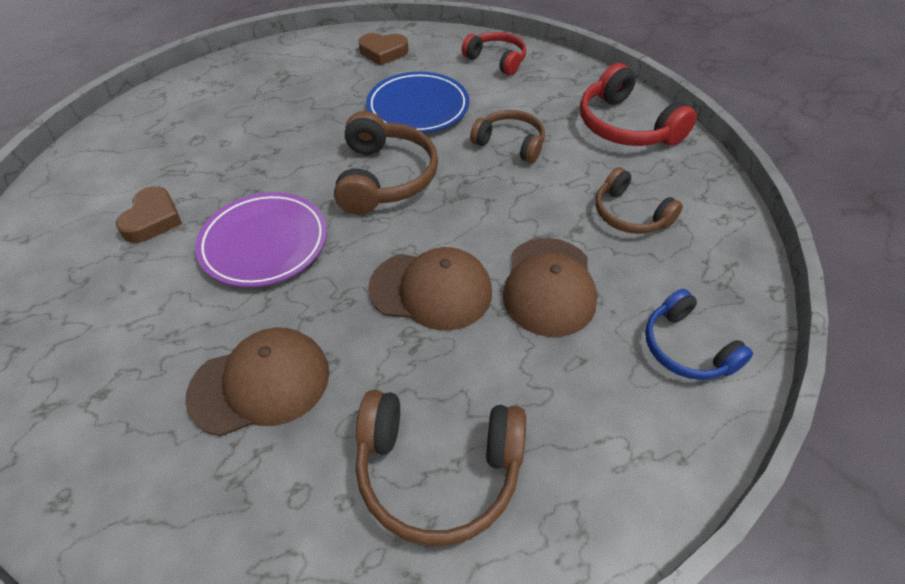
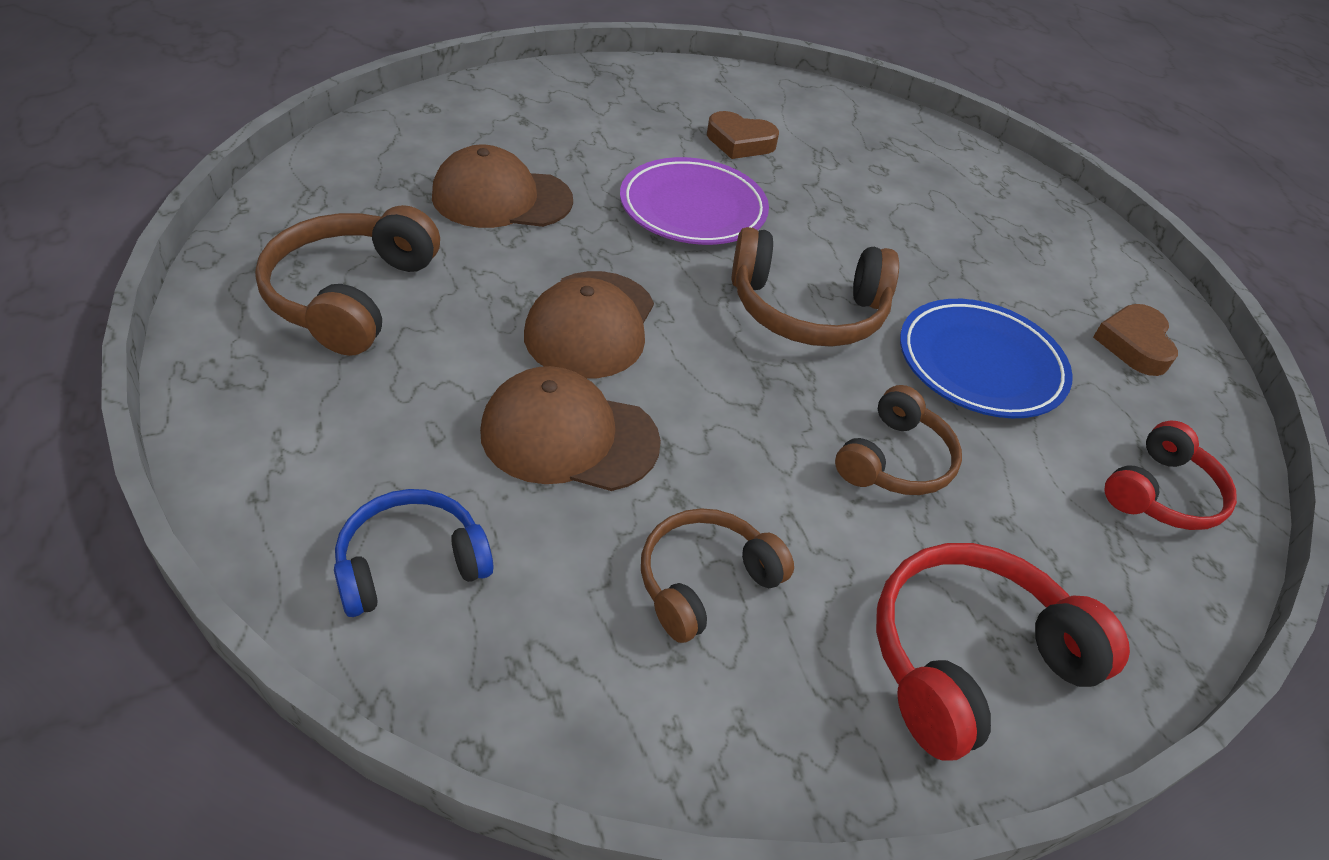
camera: 90 degrees right, 5 degrees down
brown cap [185,328,329,436] -> brown cap turned 105 degrees clockwise [432,144,573,228]

